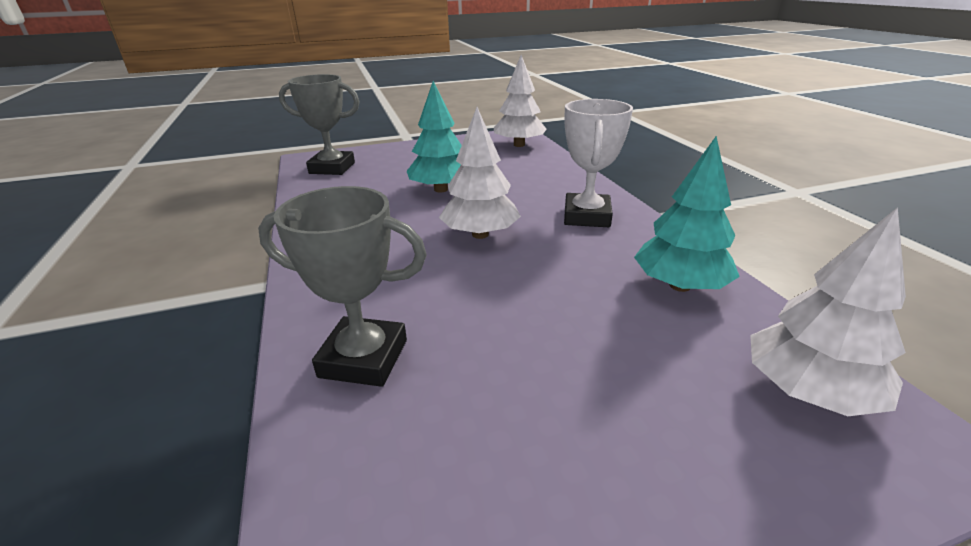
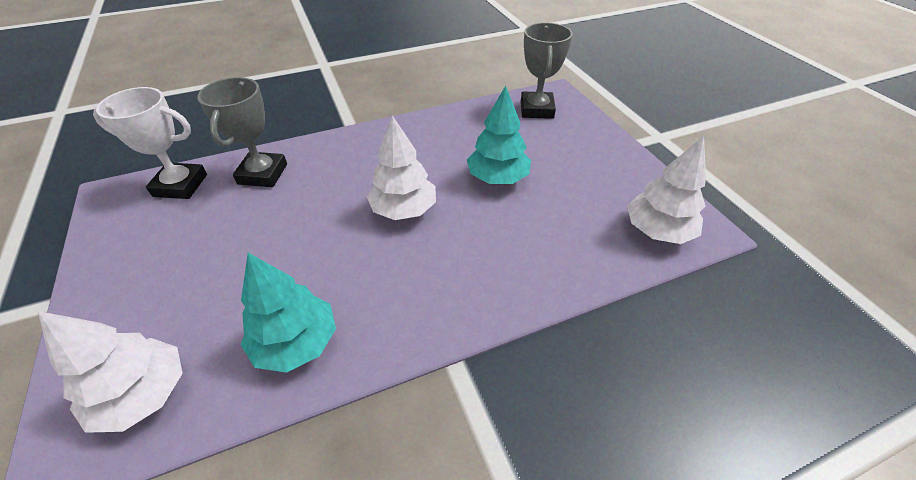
camera: 85 degrees right, 15 degrees up
white trophy [564,99,633,227] -> white trophy moved to [93,87,207,199]

